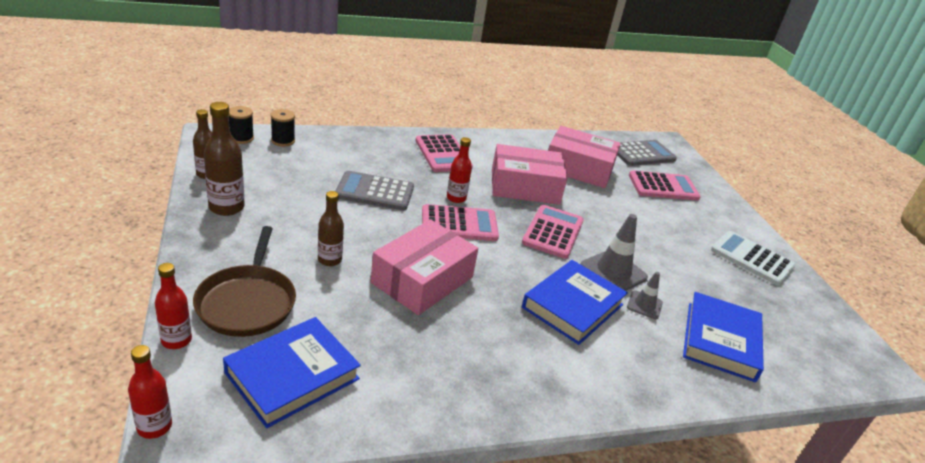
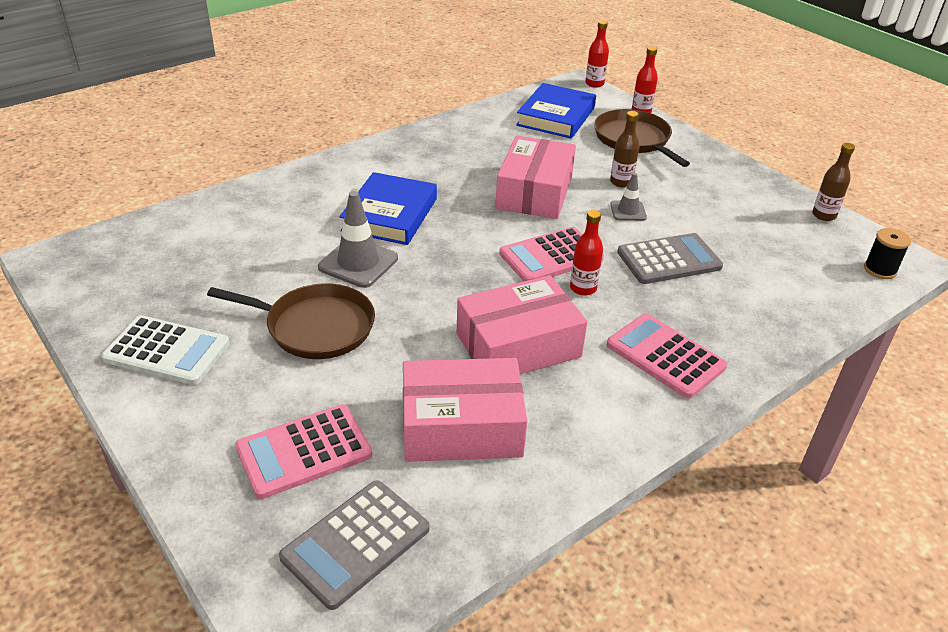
camera: 160 degrees right, 5 degrees up
brown bottle [204,102,245,216] -> none
black spool [271,109,295,146] -> none
pink calculator [522,205,584,259] -> none
grey traffic cone [627,272,663,319] -> grey traffic cone moved to [610,173,647,221]
blue book [683,292,764,382] -> none
none -> brown pan [207,283,375,359]

